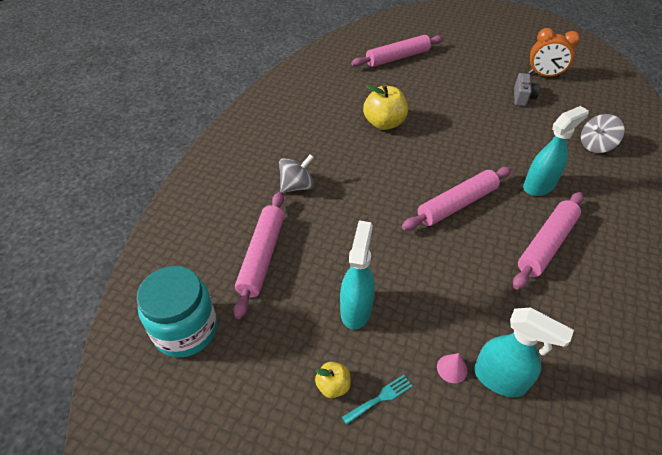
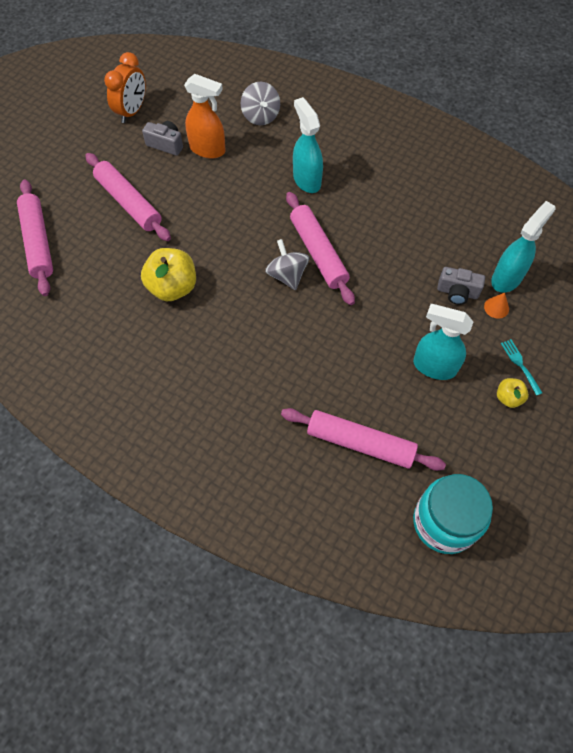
camera: 80 degrees left, 15 degrees up
grey spinning top [279,154,314,193] -> grey spinning top moved to [265,239,309,290]
pink cone [437,353,467,383] -> orange cone [484,293,509,319]
pink rolling pin [513,192,584,290] -> pink rolling pin moved to [85,153,171,241]
none -> orange spray bottle [184,74,226,158]
none -> grey camera [437,267,485,305]

